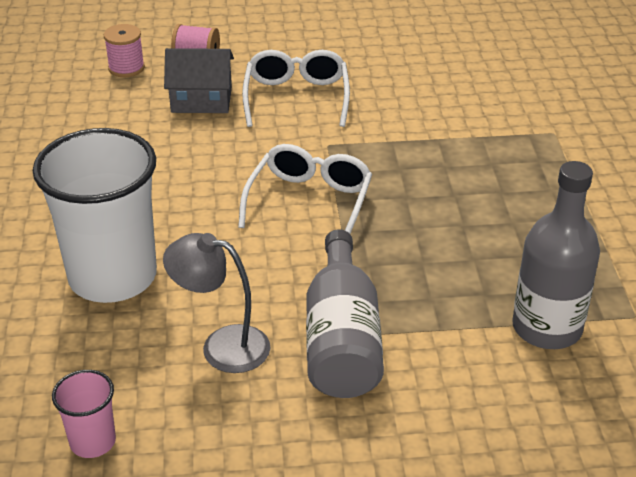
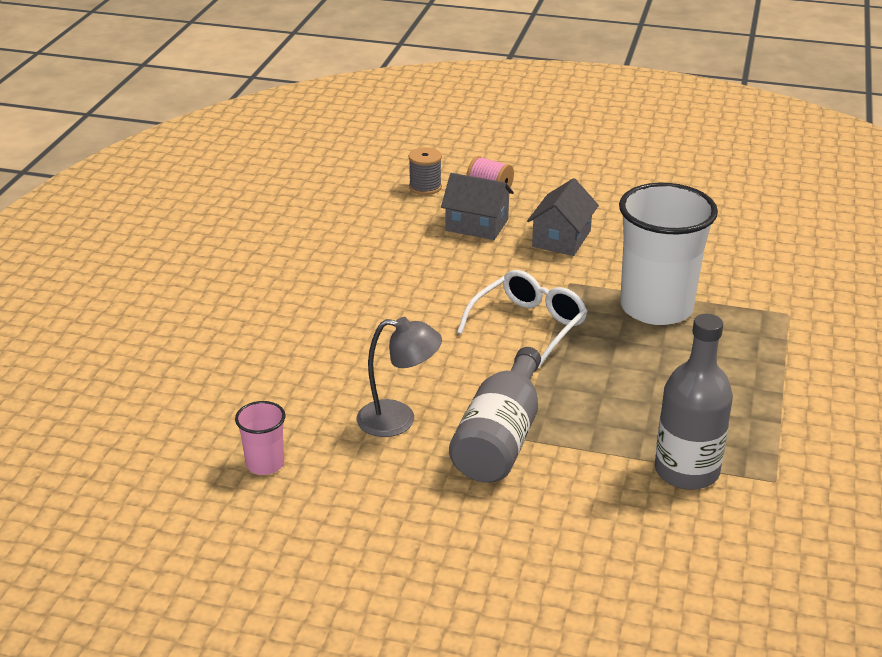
camera: 20 degrees right, 5 degrees down
white cup [33,128,157,303] -> white cup moved to [619,183,718,325]
pink spool [104,24,145,77] -> grey spool [408,147,442,195]
grey lamp [163,233,270,373] -> grey lamp turned 150 degrees clockwise [357,317,442,437]
white glasses [242,50,350,127] -> grey house [527,178,599,256]

